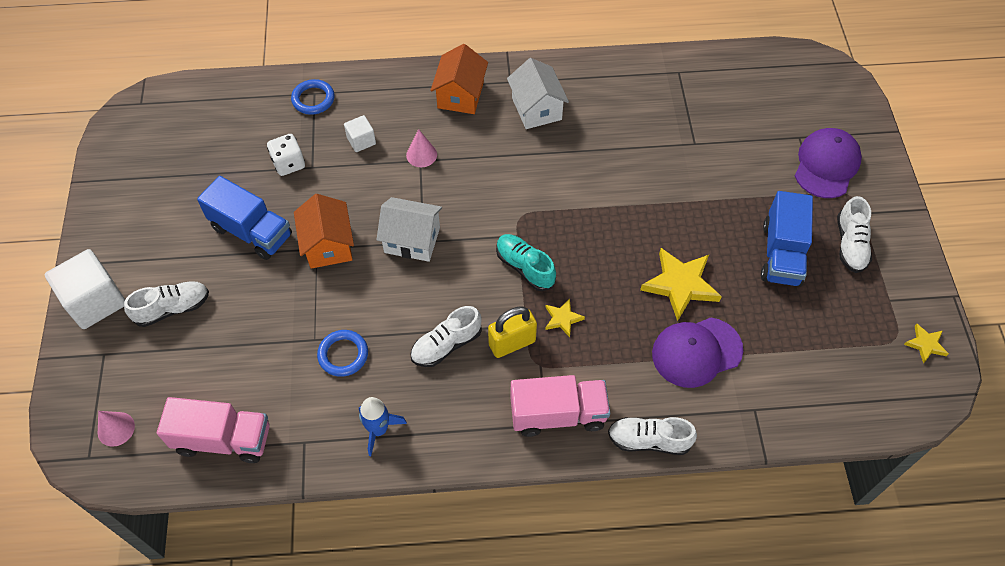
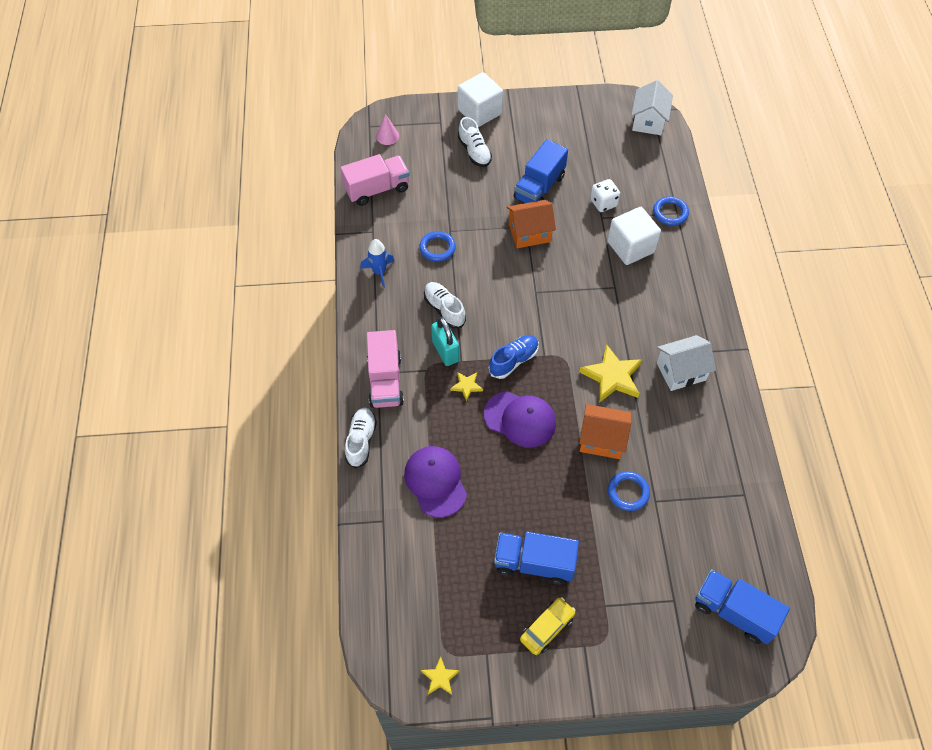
camera: 90 degrees right, 0 degrees up
pink truck [157,397,270,463] -> pink truck turned 120 degrees counterclockwise [341,154,409,206]
white cube [344,115,376,152] -> white cube [607,207,661,265], size x1.92
white house [376,197,442,262] -> white house moved to [631,80,673,135]
pink cone [406,129,437,167] -> none
orange house [430,44,488,114] -> orange house moved to [579,404,632,459]
yellow padlock [488,306,537,358] -> turquoise padlock [431,317,459,366]
turquoise shoe [496,234,556,291] -> blue shoe [489,335,539,379]
yellow star [640,248,722,321] -> yellow star moved to [579,344,643,403]
purple cap [795,128,862,198] -> purple cap moved to [484,391,556,448]
white shoe [837,196,872,273] -> yellow car [520,597,576,655]
none -> blue ring [608,471,650,511]
none -> blue truck [695,569,790,644]

